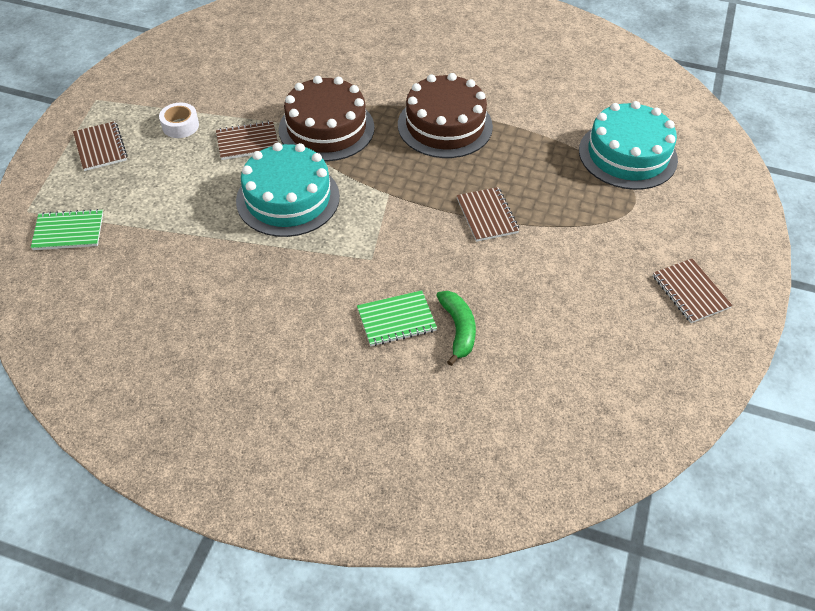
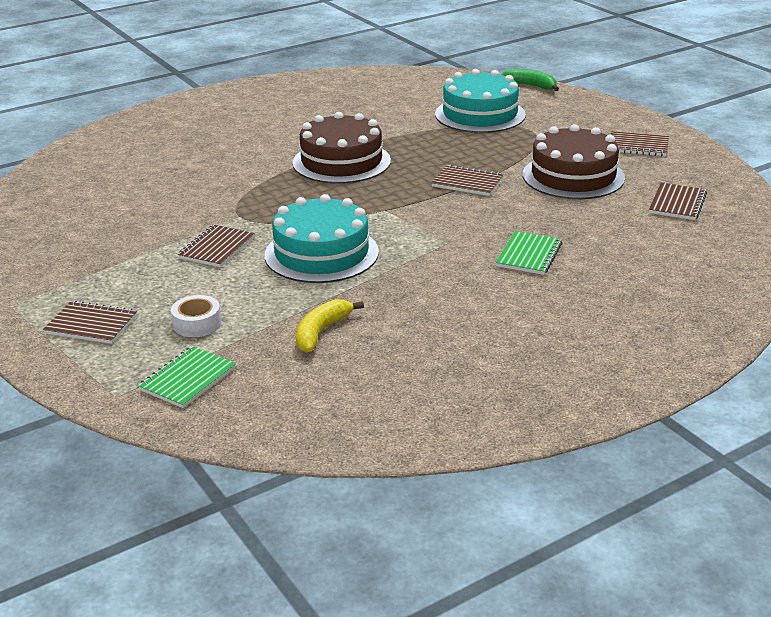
camera: 50 degrees left, 20 degrees down
white tape [159,103,199,138] -> white tape moved to [171,295,221,337]
brown cake [279,76,375,161] -> brown cake moved to [523,124,625,199]
green banana [436,291,476,366] -> green banana moved to [501,69,559,91]
none -> yellow banana [296,299,364,352]
none -> brown notebook [649,183,707,220]

